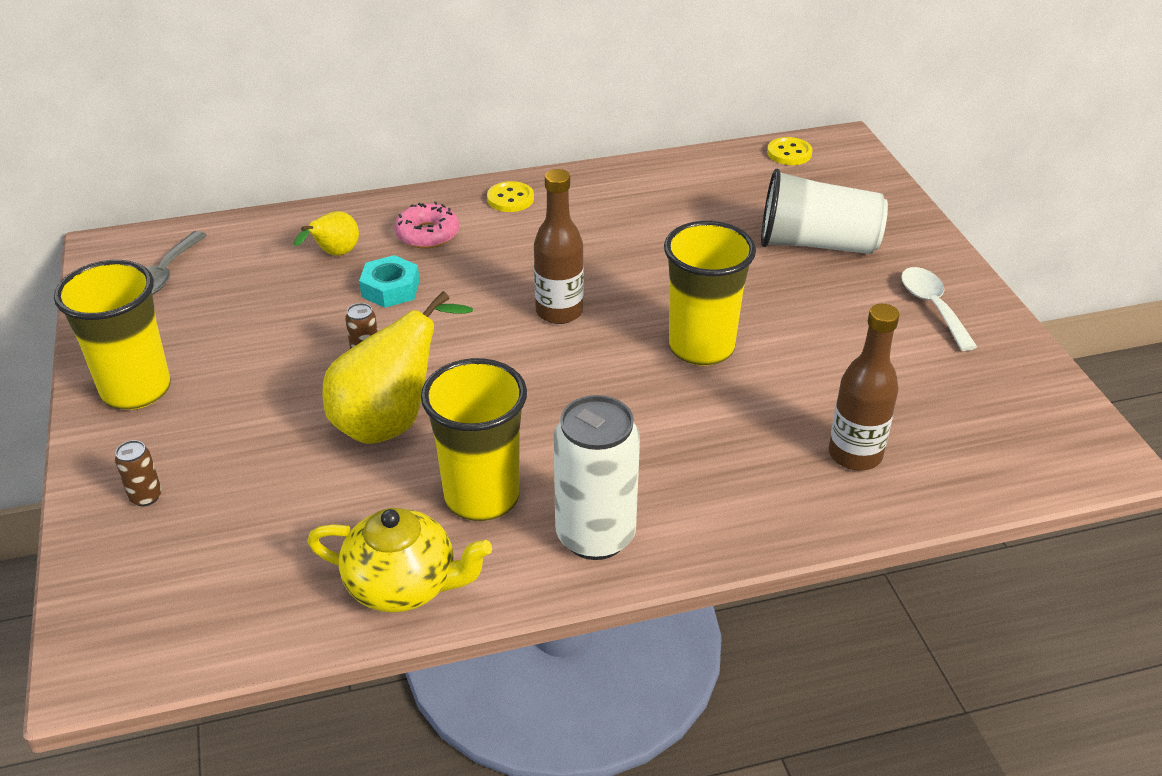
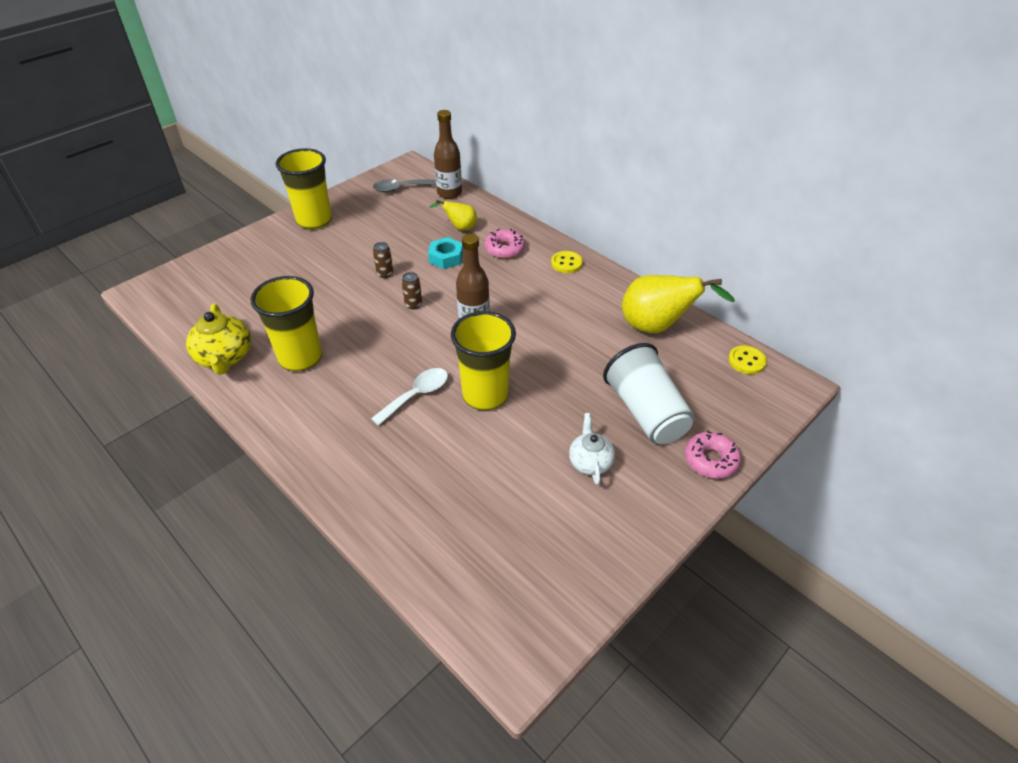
camera: 60 degrees right, 5 degrees up
brown can [115,440,162,506] -> brown can moved to [402,272,422,309]
yellow pear [322,291,473,444] -> yellow pear moved to [622,275,735,333]
white can [553,395,640,560] -> none
brown bottle [829,304,899,471] -> brown bottle moved to [434,110,462,199]
white spoon [901,267,977,351] -> white spoon moved to [371,368,448,426]
none -> white teapot [569,413,615,485]
none -> pink donut [685,431,741,479]

